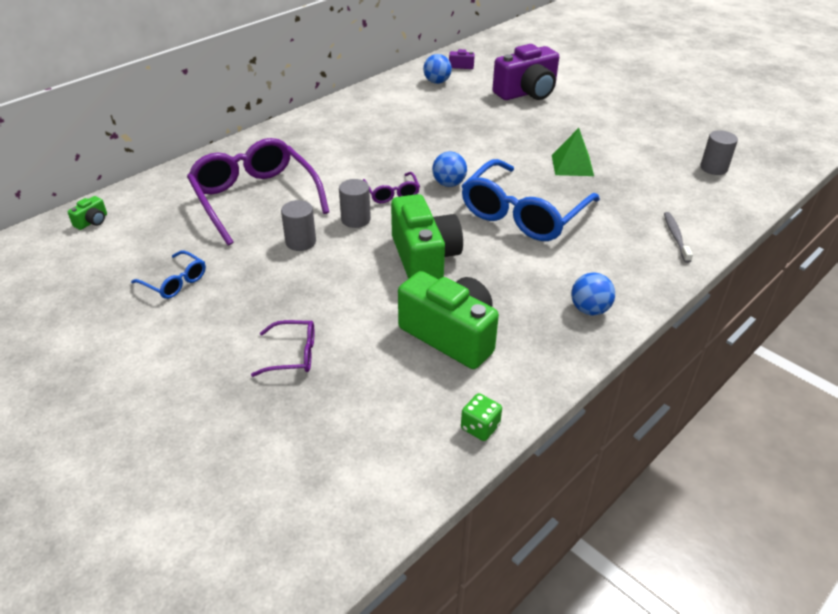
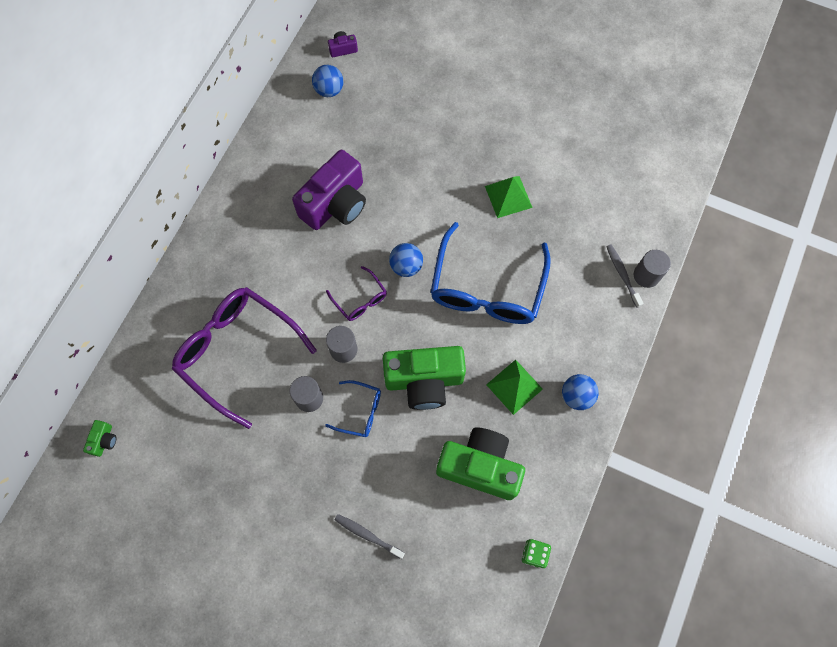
camera: 20 degrees left, 30 degrees up
blue glasses [131,251,206,299] -> blue glasses moved to [325,380,381,437]
purple glasses [251,320,314,377] -> grey toothbrush [334,514,405,559]
green camera [391,194,463,279] -> green camera turned 120 degrees clockwise [383,346,466,410]
purple camera [493,44,559,100] -> purple camera moved to [292,150,366,230]
grey cylinder [700,130,738,175] -> grey cylinder moved to [634,250,671,288]
none -> green pyramid [486,360,543,415]

